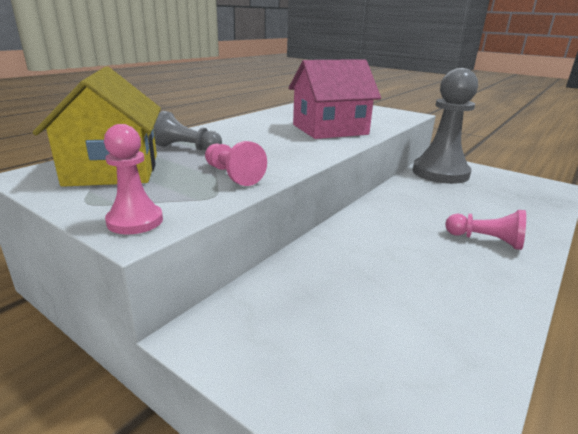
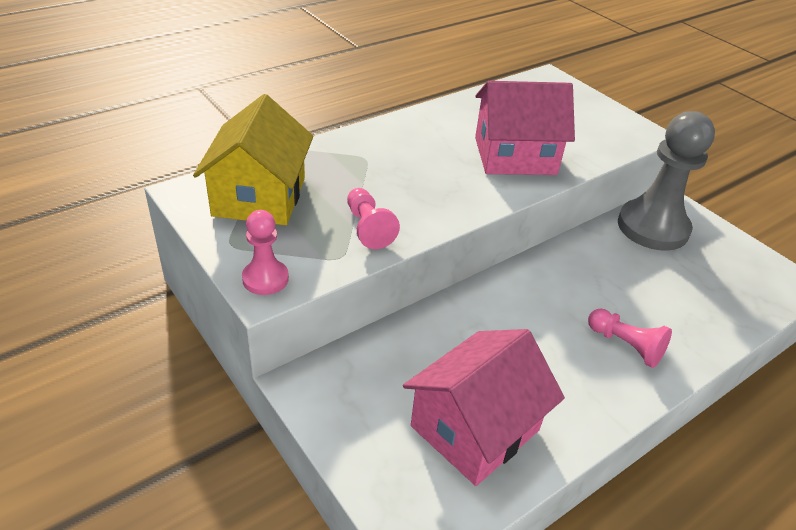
camera: 15 degrees right, 15 degrees up
grey pawn [154,111,222,150] -> none
none -> pink house [403,329,565,486]

